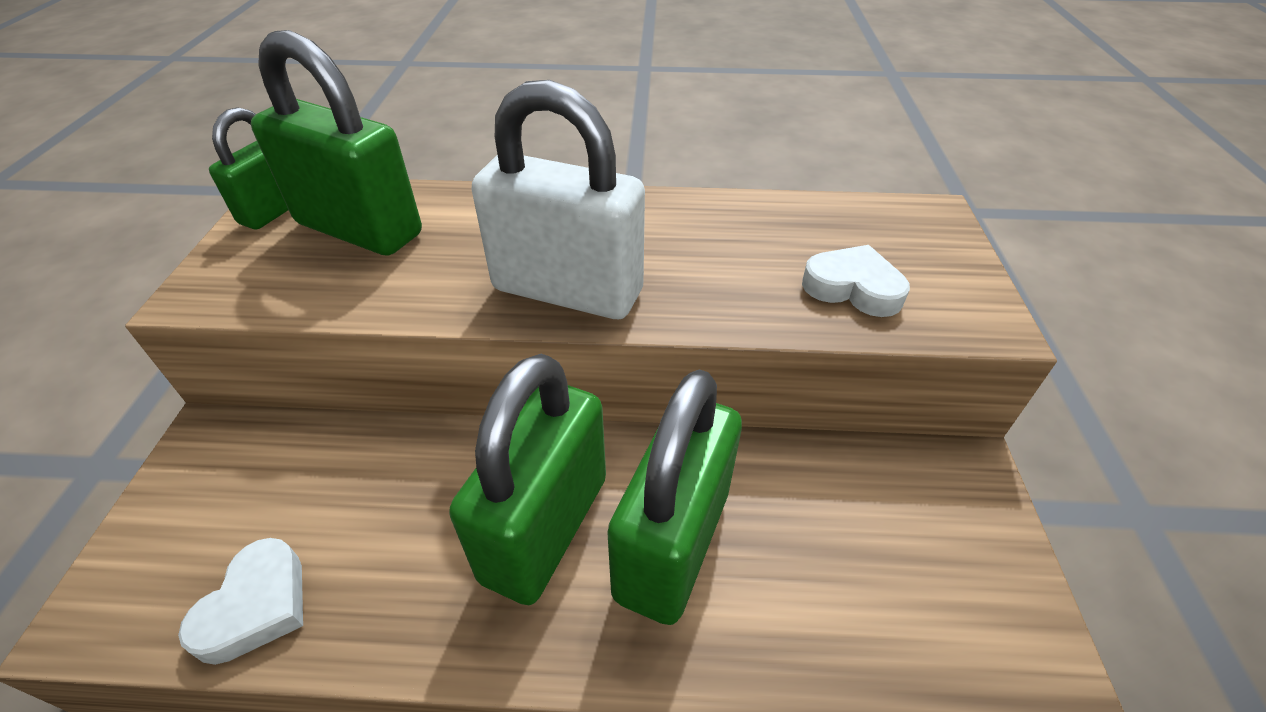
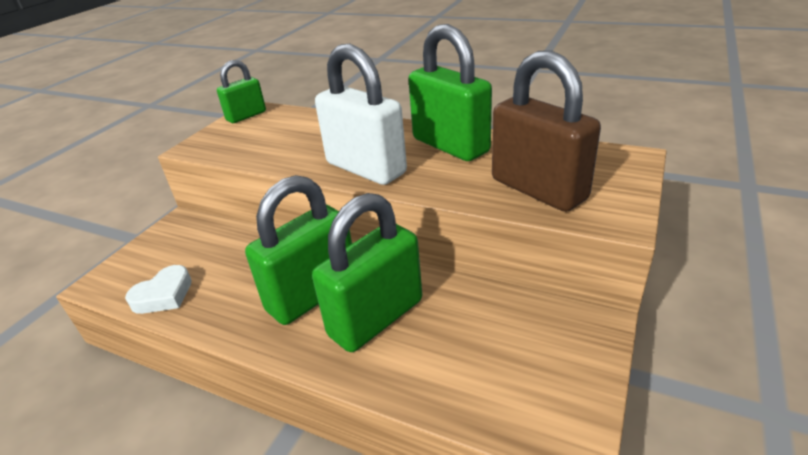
camera: 25 degrees right, 10 degrees down
green padlock [251,30,422,255] -> green padlock moved to [408,24,492,161]
white heart [802,245,910,317] -> brown padlock [492,51,601,212]

